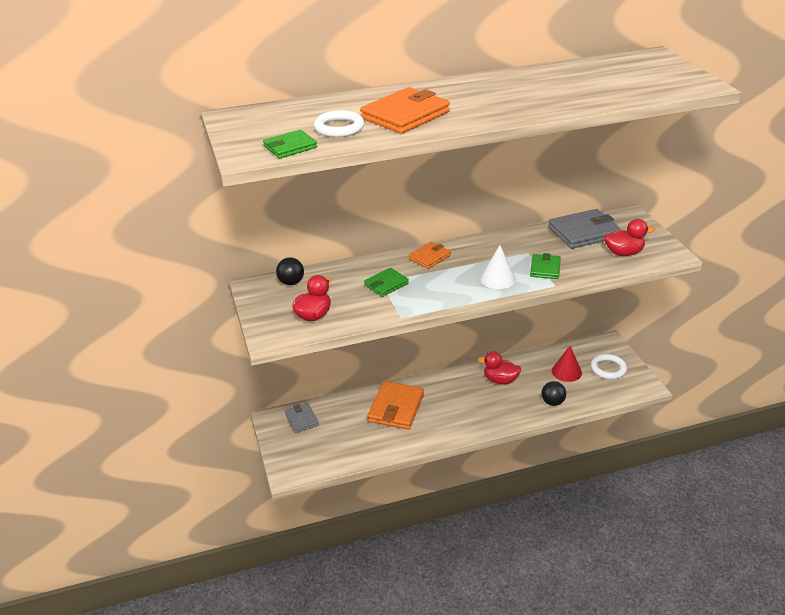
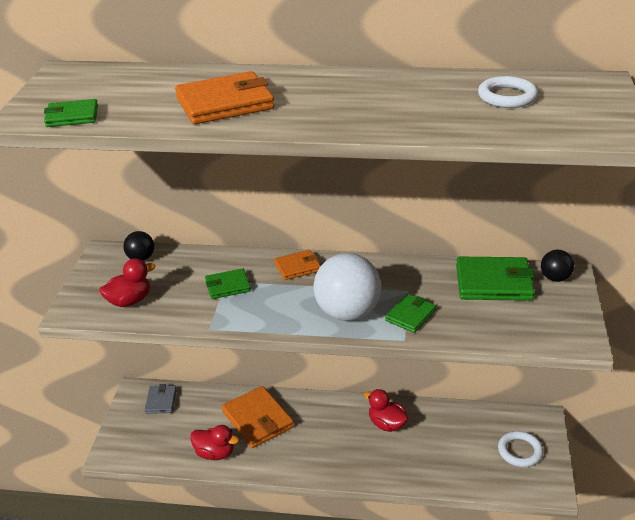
camera: 25 degrees right, 0 degrees up
white ring [314,110,364,137] -> white ring moved to [478,76,538,108]
orange wallet [367,381,424,430] -> orange wallet turned 75 degrees counterclockwise [222,386,294,448]
white cone [480,245,516,289] -> white ball [313,253,381,321]
black ball [541,381,566,406] -> black ball moved to [541,250,574,282]
grey wallet [548,209,622,249] -> green wallet [456,257,535,301]
red cone [552,346,582,382] -> none
red duck [604,219,654,256] -> red duck moved to [190,425,239,460]

